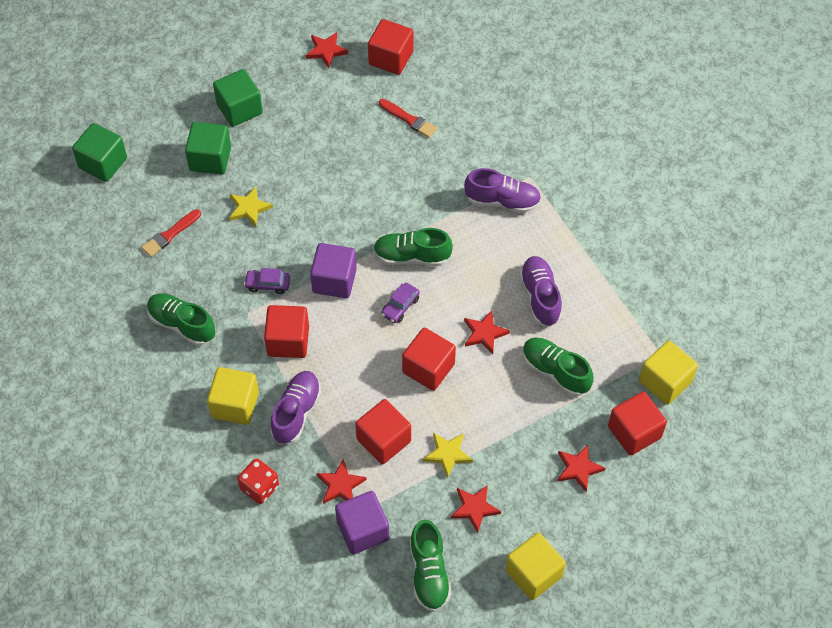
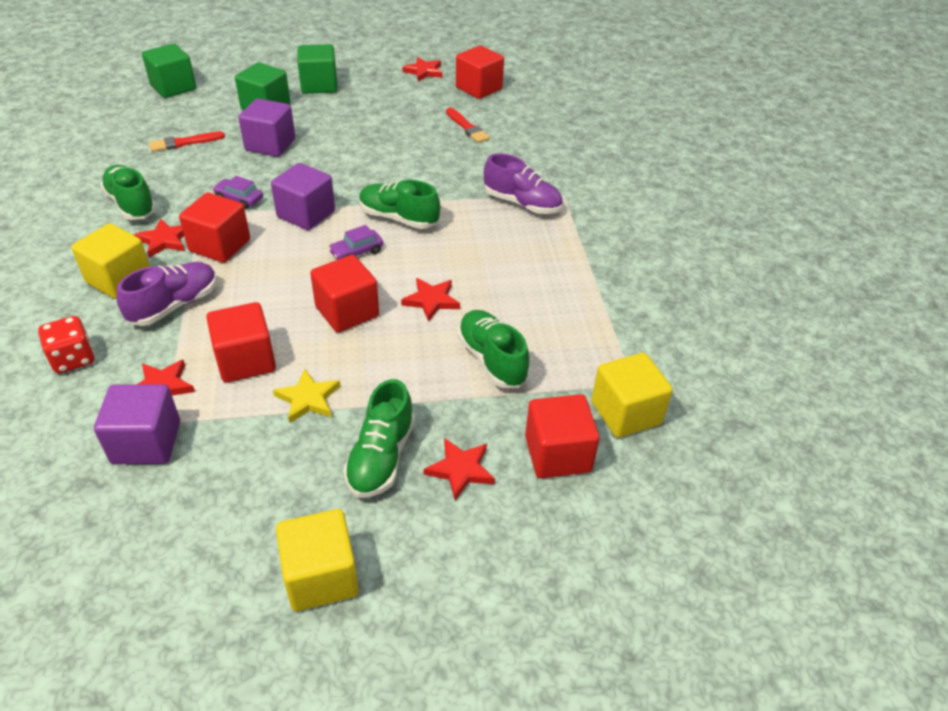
camera: 20 degrees right, 15 degrees down
yellow star [229,187,273,227] -> purple cube [239,98,295,157]
green shoe [410,520,451,612] -> green shoe moved to [344,379,415,498]
red star [451,485,501,533] -> red star moved to [134,218,185,258]
purple shoe [519,256,562,327] -> none

